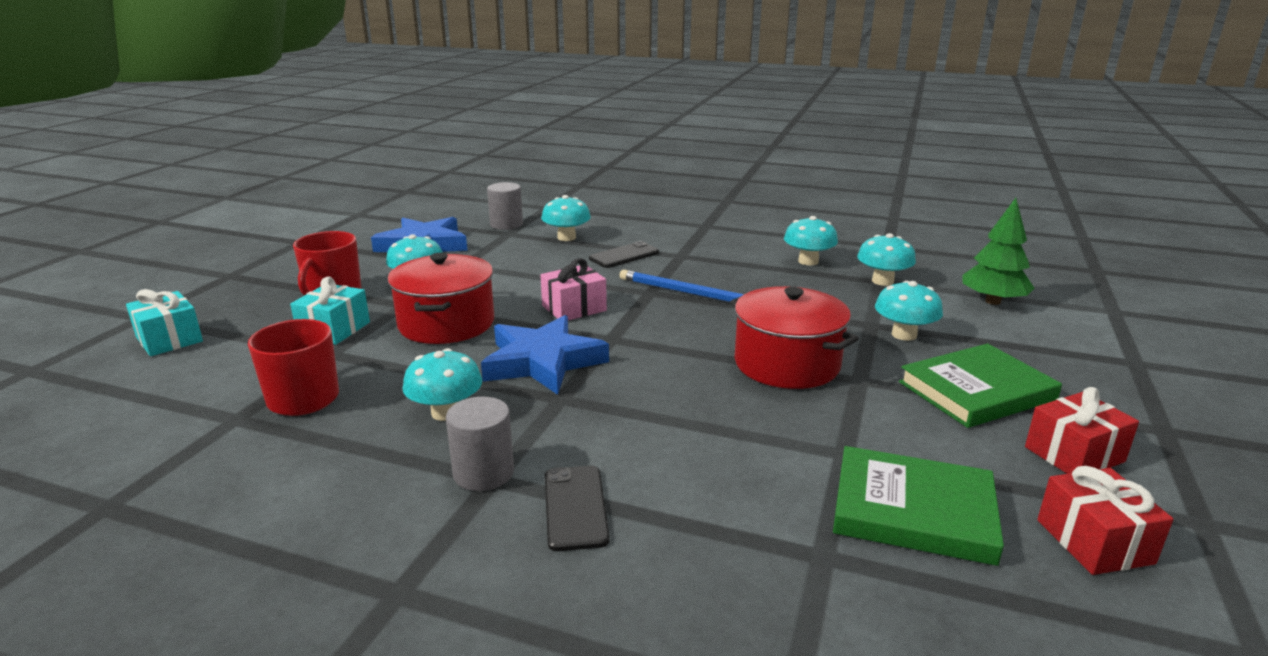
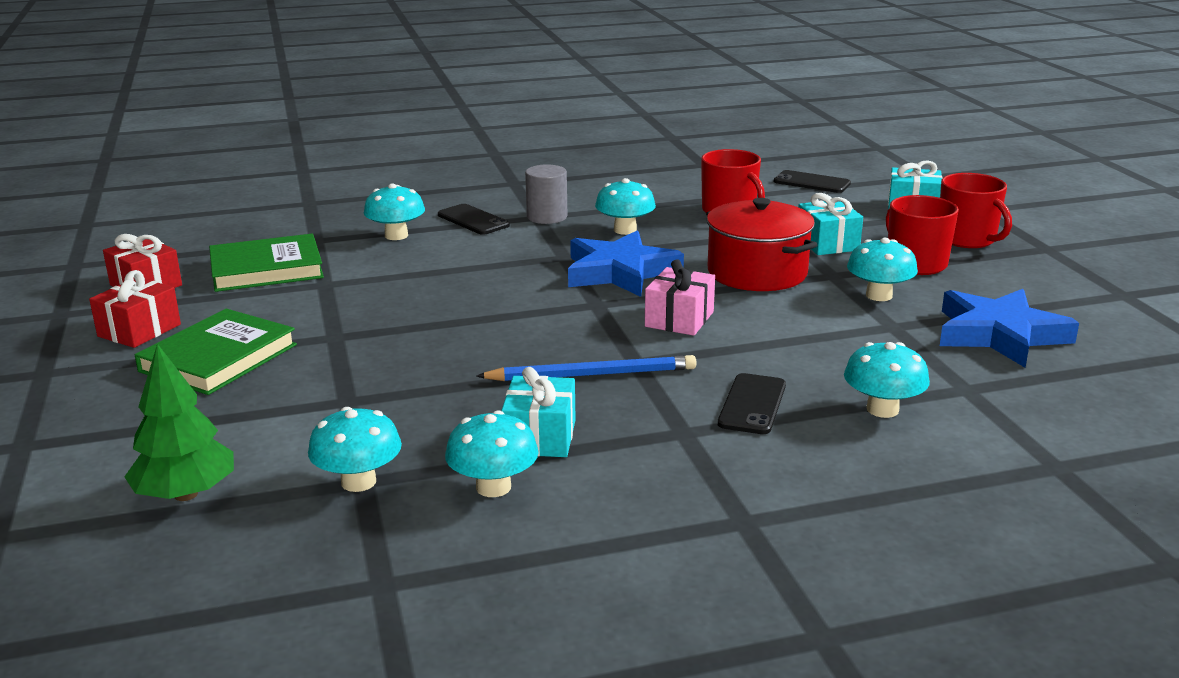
camera: 145 degrees right, 0 degrees up
grey cylinder [487,182,523,230] -> none
red pot [730,286,859,389] -> none
turquoise mushroom [875,281,943,341] -> turquoise mushroom moved to [364,183,425,240]
none -> turquoise gift [501,367,576,457]
none -> black phone [774,170,851,193]
none -> red mug [940,173,1012,248]

